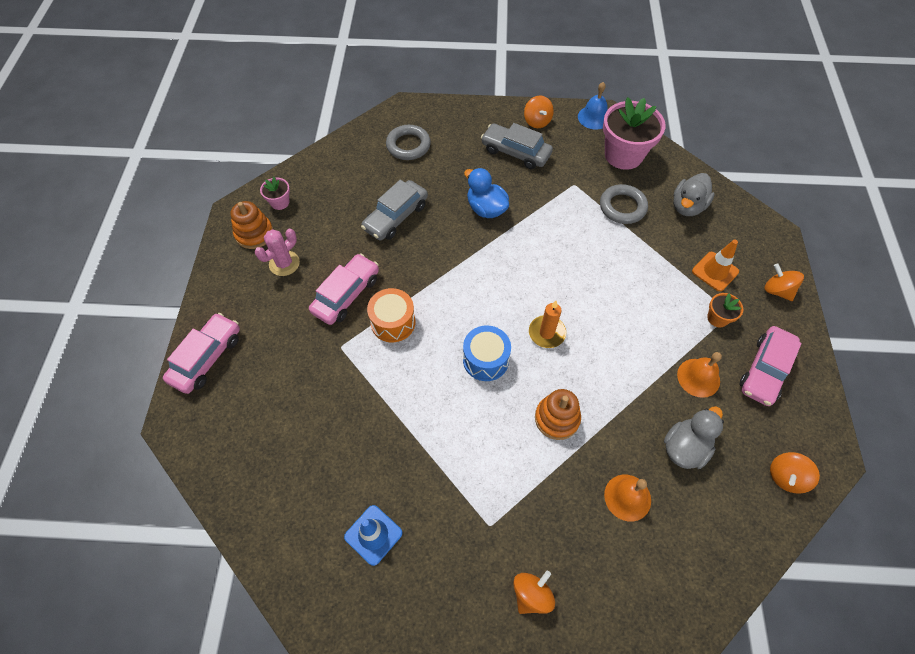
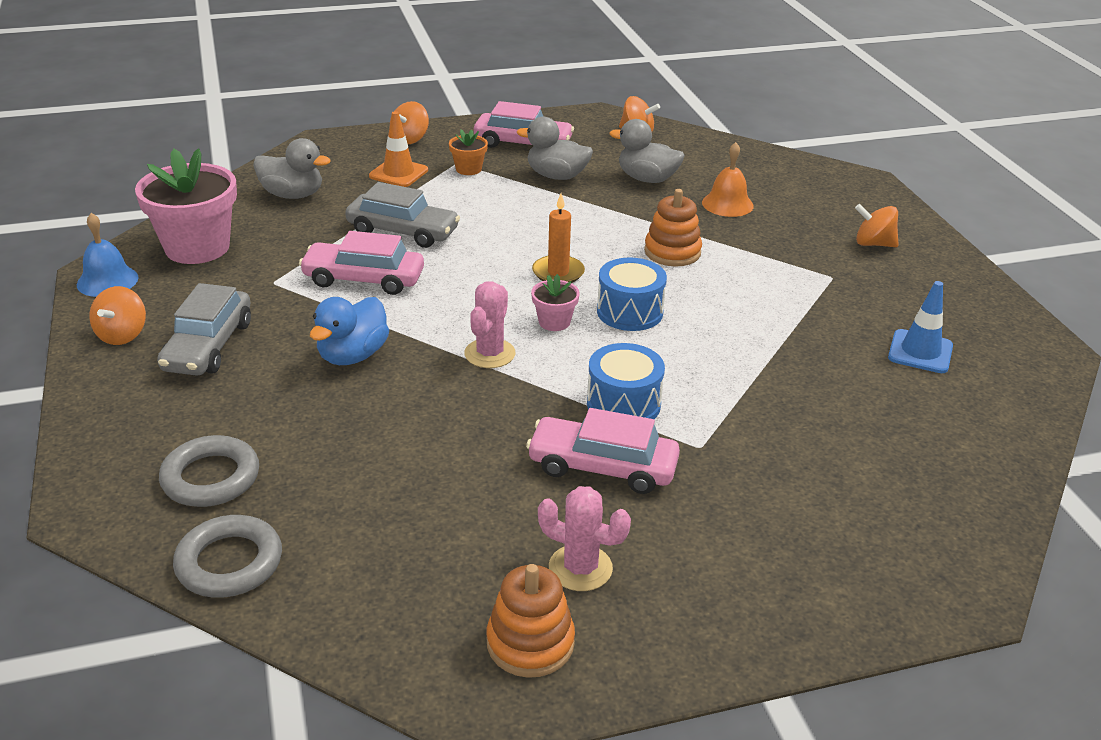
camera: 110 degrees left, 25 degrees down
pink car [163,313,240,394] -> pink car moved to [299,231,424,295]
pink flower pot [260,177,290,210] -> pink flower pot moved to [531,274,580,331]
grey car [361,180,428,241] -> grey car moved to [345,182,460,248]
orange drum [367,288,415,342] -> blue drum [587,343,665,419]
orange spinning top [524,95,554,128] -> orange spinning top turned 135 degrees clockwise [89,286,146,345]
grey ring [600,184,648,224] -> grey ring moved to [173,515,282,598]
orange bell [677,352,722,398] -> grey duck [517,117,593,180]
none -> pink cactus [464,281,516,368]

